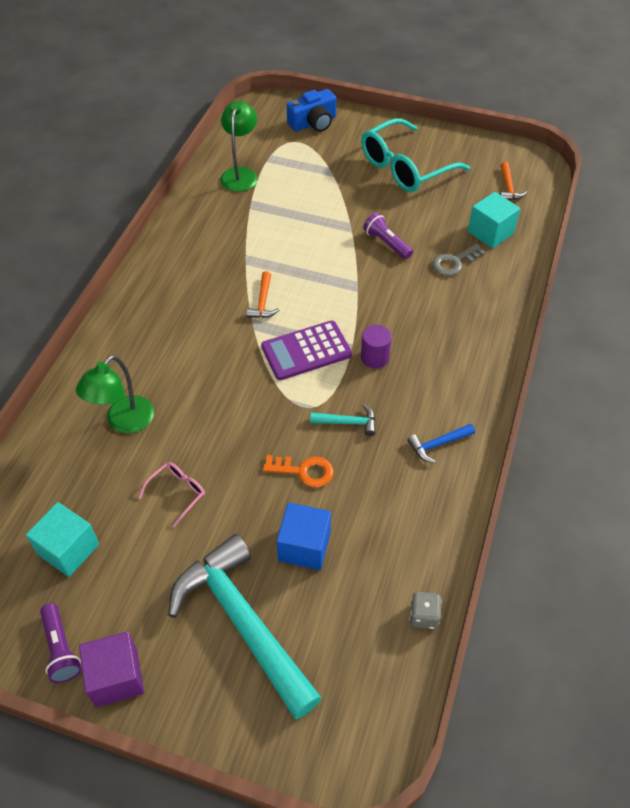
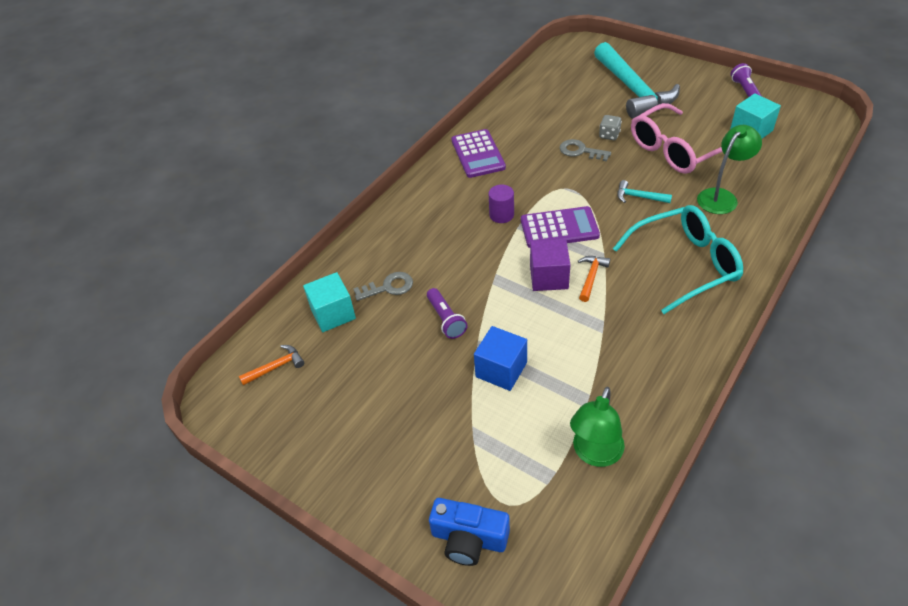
camera: 160 degrees left, 5 degrees down
purple cube [79,631,144,707] -> purple cube moved to [530,239,570,291]
pink glasses [139,462,205,527] -> pink glasses [631,103,723,174], size x2.24
orange key [263,455,334,488] -> grey key [560,139,611,161]
blue cube [277,502,331,570] -> blue cube moved to [474,326,527,391]
blue camera [287,89,336,132] -> blue camera turned 150 degrees counterclockwise [429,498,510,566]
turquoise hammer [310,404,376,436] -> turquoise hammer moved to [617,180,672,203]
turquoise glasses [361,118,470,192] -> turquoise glasses moved to [613,205,743,314]
blue hammer [407,424,475,463] -> purple calculator [451,129,506,178]
grey dice [409,592,442,629] -> grey dice moved to [599,115,622,140]
orange hammer [500,162,528,200] -> orange hammer turned 45 degrees clockwise [239,345,304,385]

